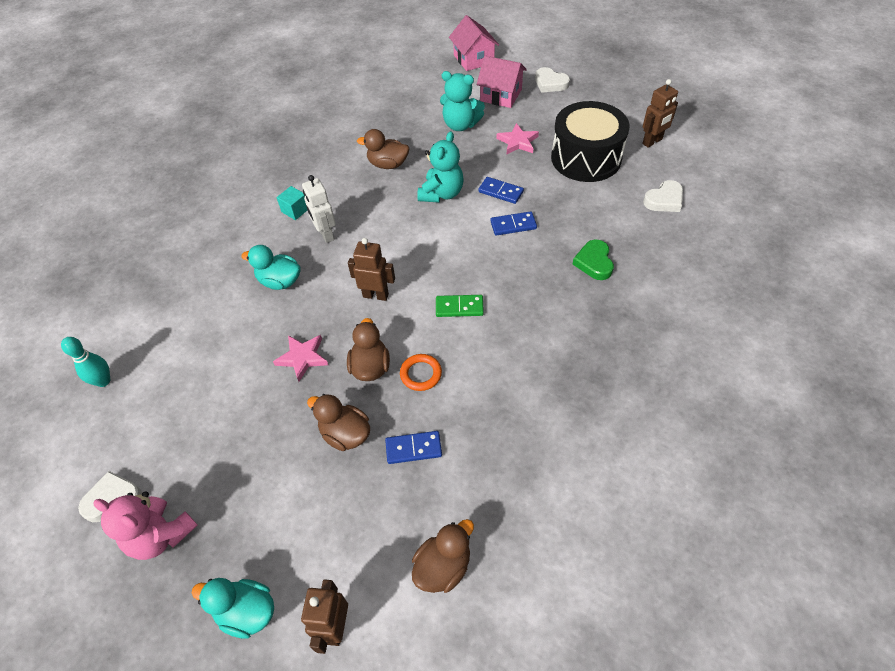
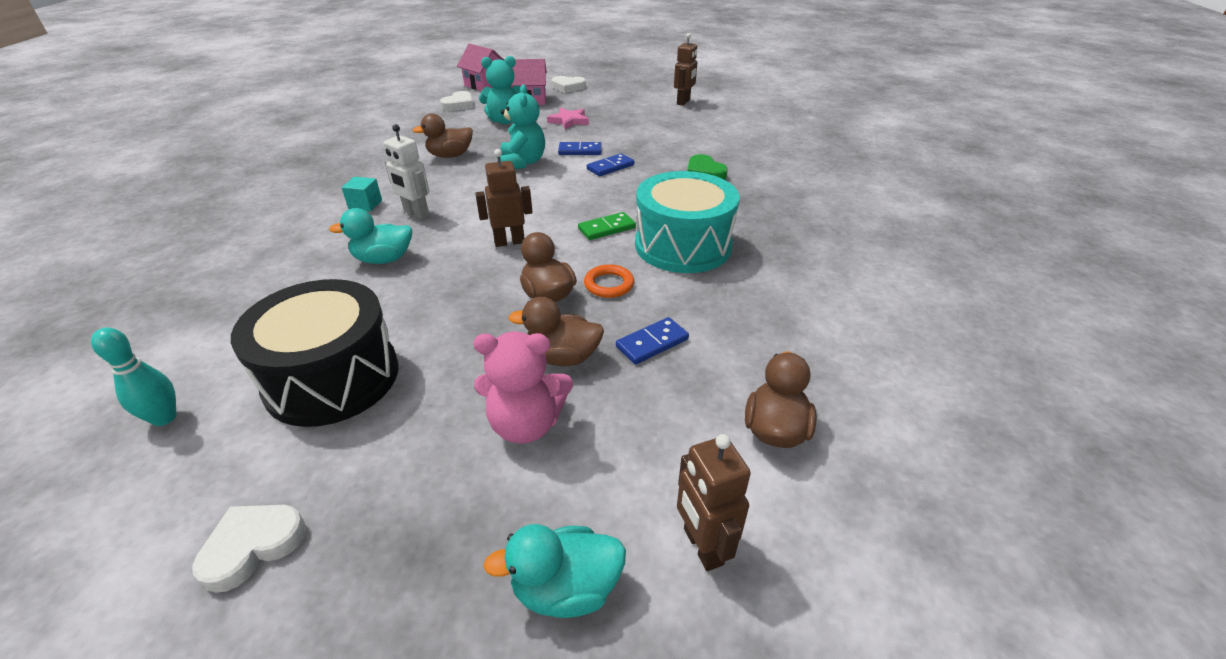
camera: 30 degrees left, 15 degrees down
pink teddy bear [93,491,197,560] -> pink teddy bear moved to [473,331,573,444]
pink star [273,335,328,382] -> none
black drum [551,101,630,182] -> black drum moved to [231,279,399,427]
white heart [643,180,683,212] -> white heart moved to [440,91,473,111]
none -> turquoise drum [635,171,739,273]

